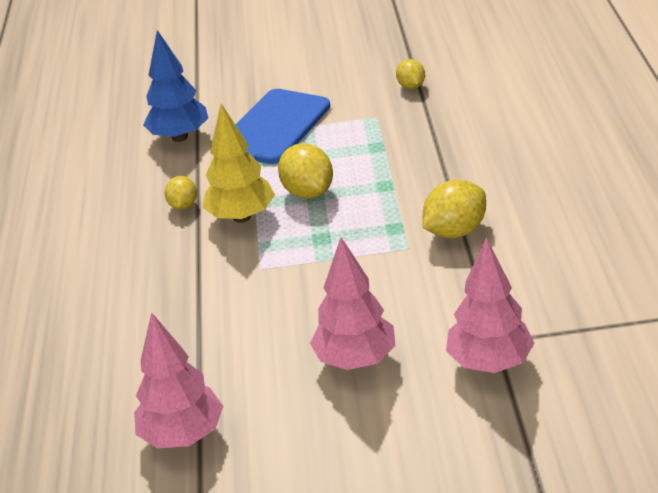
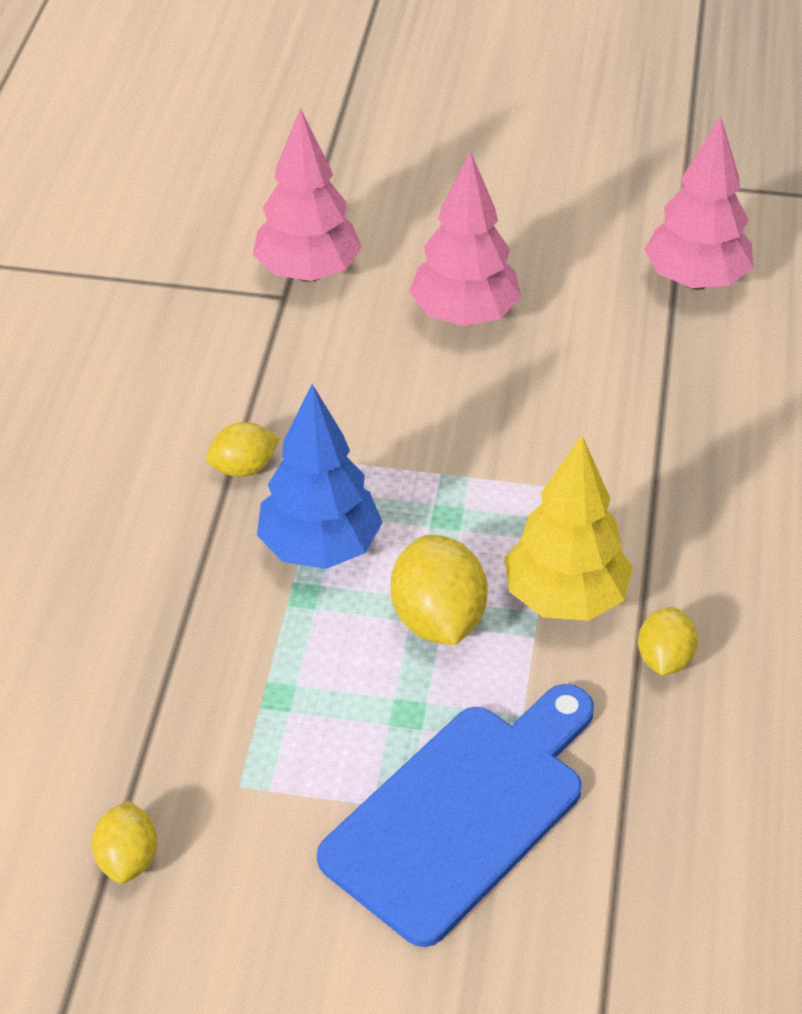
camera: 170 degrees left, 10 degrees up
blue tree [143,30,208,142] -> blue tree moved to [257,384,383,569]
yellow lemon [422,180,486,238] -> yellow lemon [206,422,280,477], size x0.61

